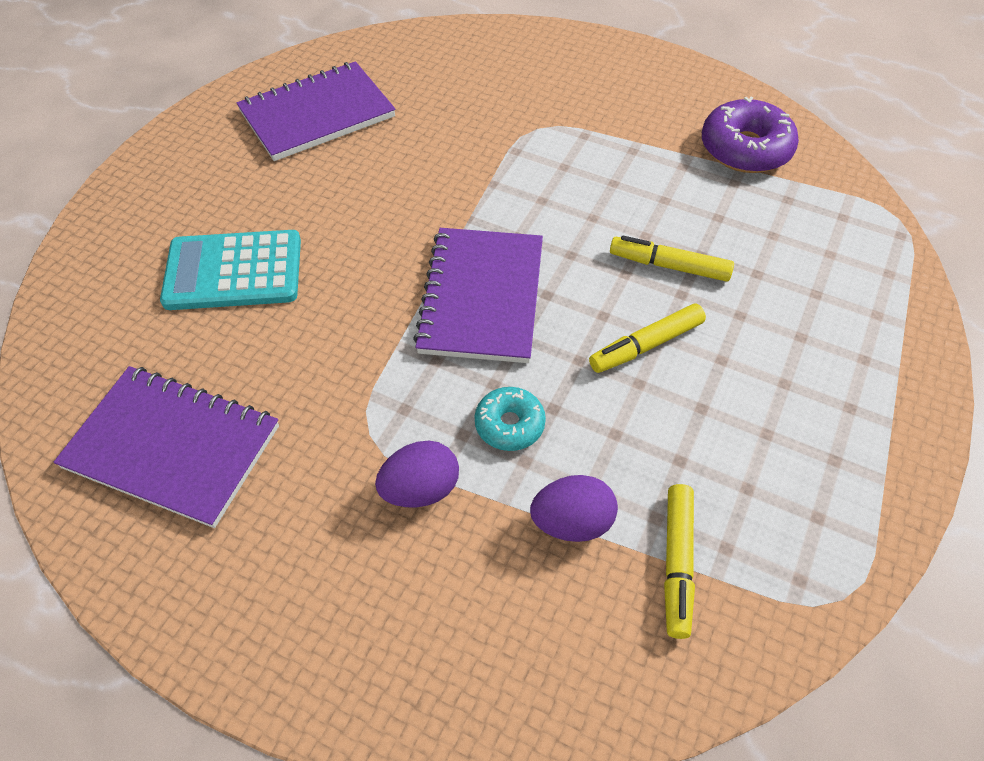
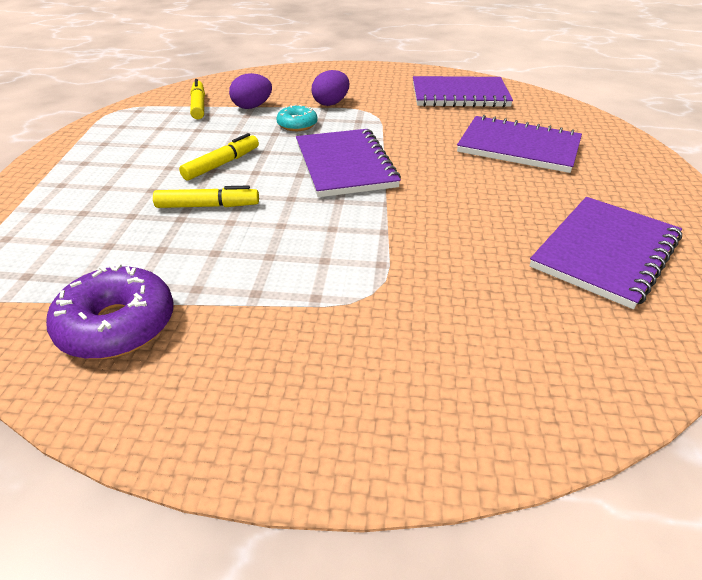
camera: 160 degrees right, 15 degrees down
turquoise calculator [160,230,301,310] -> purple notebook [457,115,582,173]

